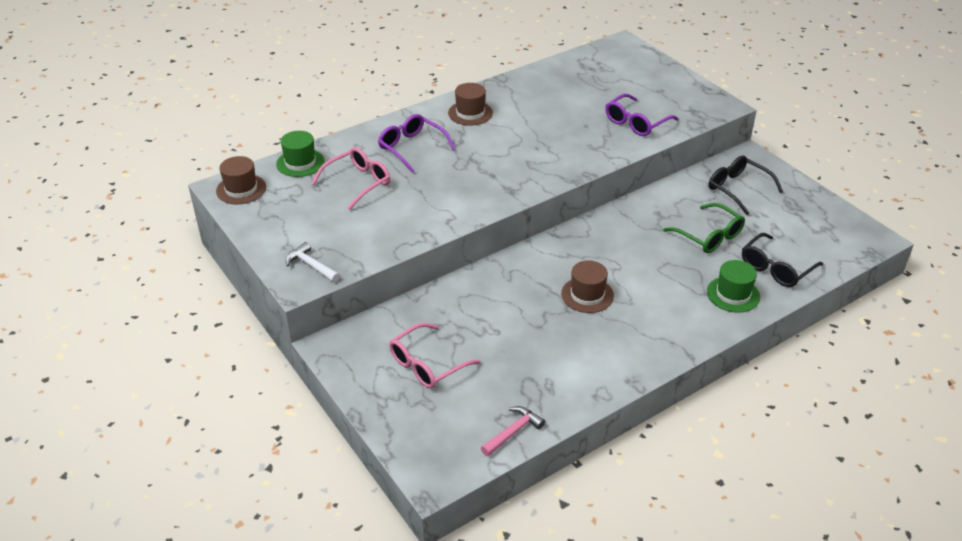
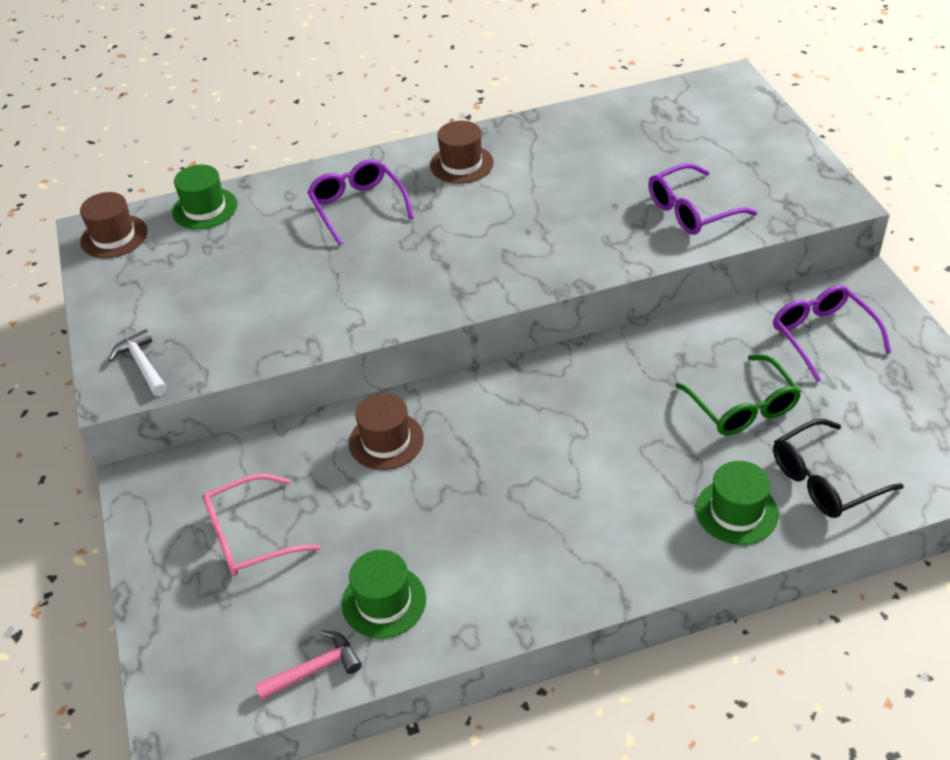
camera: 20 degrees right, 5 degrees up
pink glasses [312,147,390,210] -> none
brown hat [561,260,614,313] -> brown hat moved to [349,393,424,470]
black glasses [709,156,783,215] -> purple glasses [773,285,891,382]
none -> green hat [342,550,426,639]

